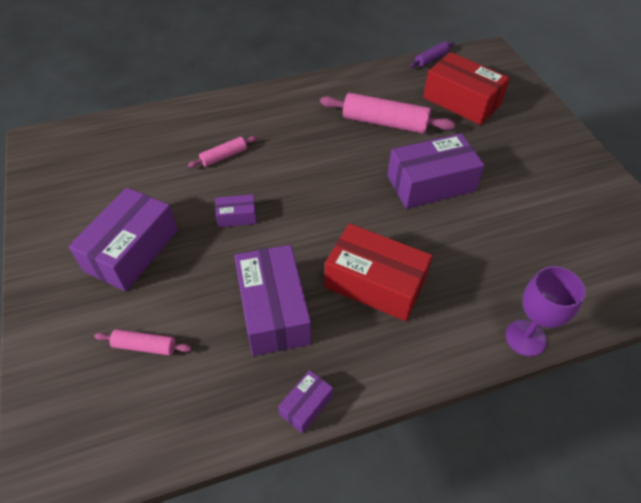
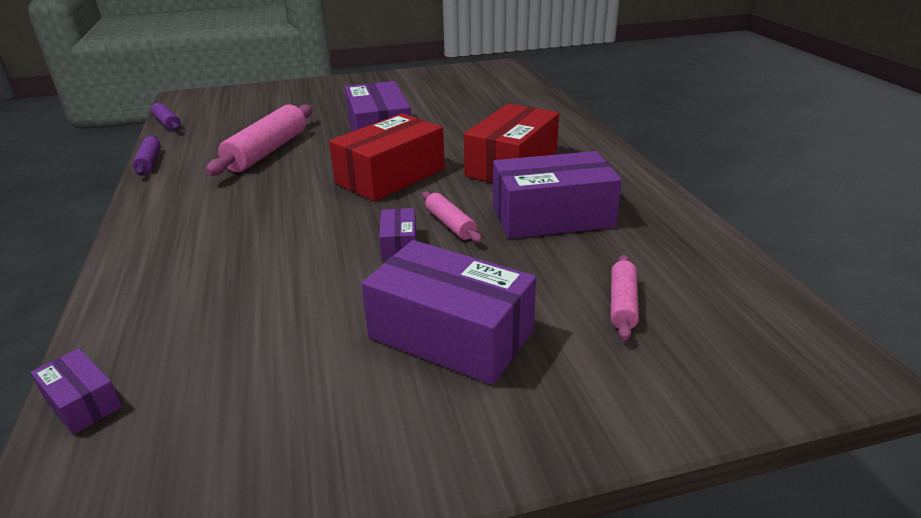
camera: 85 degrees left, 20 degrees down
pink rolling pin [188,136,257,168] -> pink rolling pin moved to [422,191,482,242]
purple box [278,370,333,433] -> purple box moved to [31,348,122,435]
red box [423,52,510,125] -> red box moved to [329,113,445,202]
purple goblet [505,266,586,357] -> none
none -> purple rolling pin [133,136,161,175]

